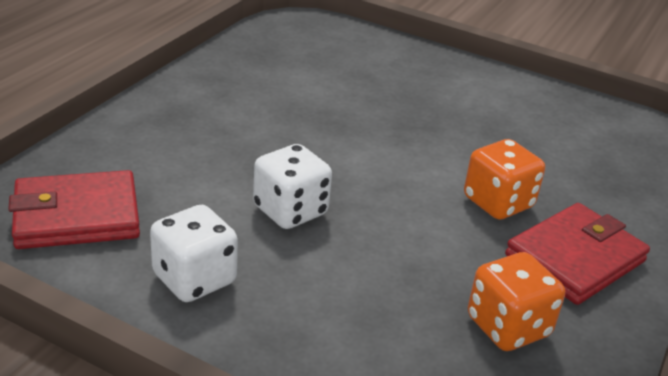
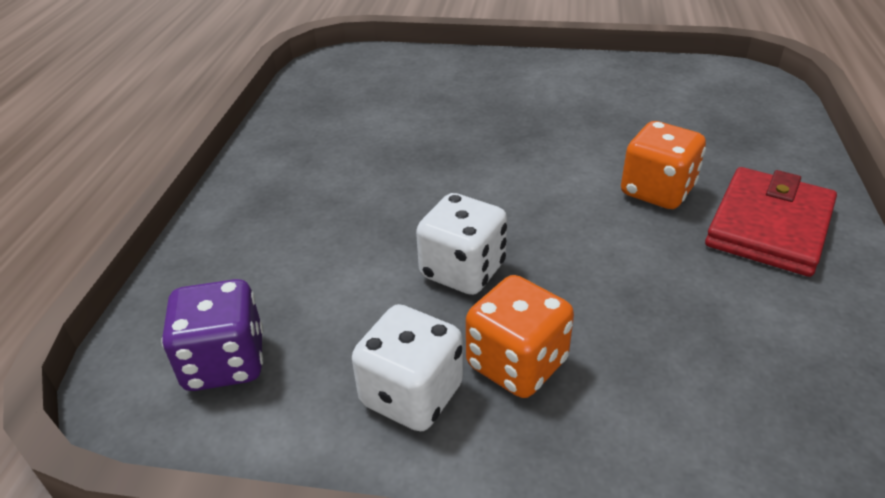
camera: 15 degrees left, 5 degrees up
red wallet [8,170,140,249] -> purple dice [161,279,263,391]
orange dice [468,252,565,351] -> orange dice moved to [466,275,574,398]

